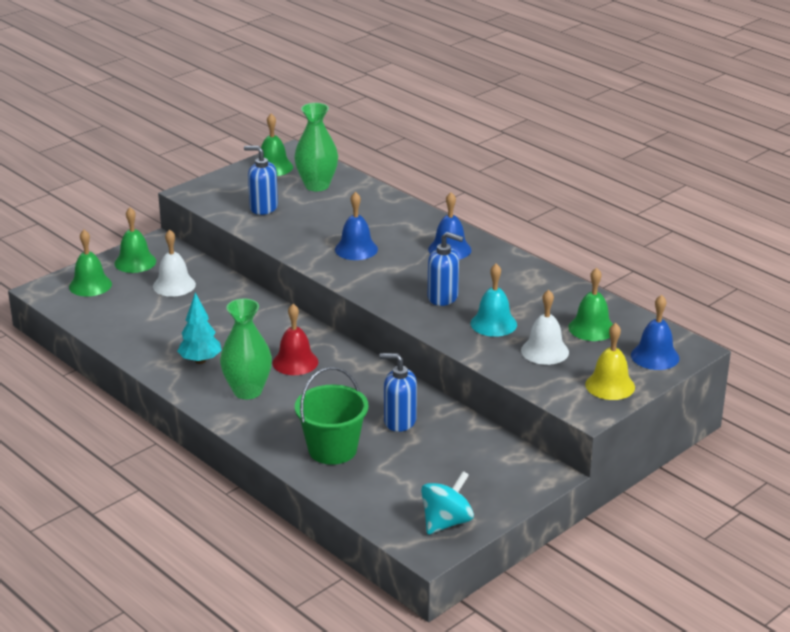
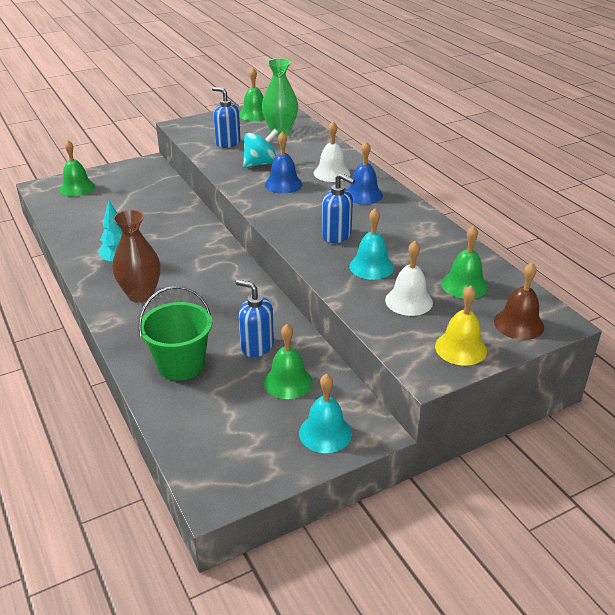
camera: 15 degrees right, 5 degrees up
green bell [115,208,156,273] -> green bell moved to [264,324,313,399]
white bell [153,229,196,297] -> white bell moved to [314,121,350,182]
green vase [220,299,272,400] -> brown vase [112,210,160,303]
red bell [272,304,318,375] -> none
turquoise spinning top [421,471,474,534] -> turquoise spinning top moved to [243,129,278,168]
blue bell [631,295,679,370] -> brown bell [494,263,544,340]
none -> turquoise bell [299,374,352,453]

